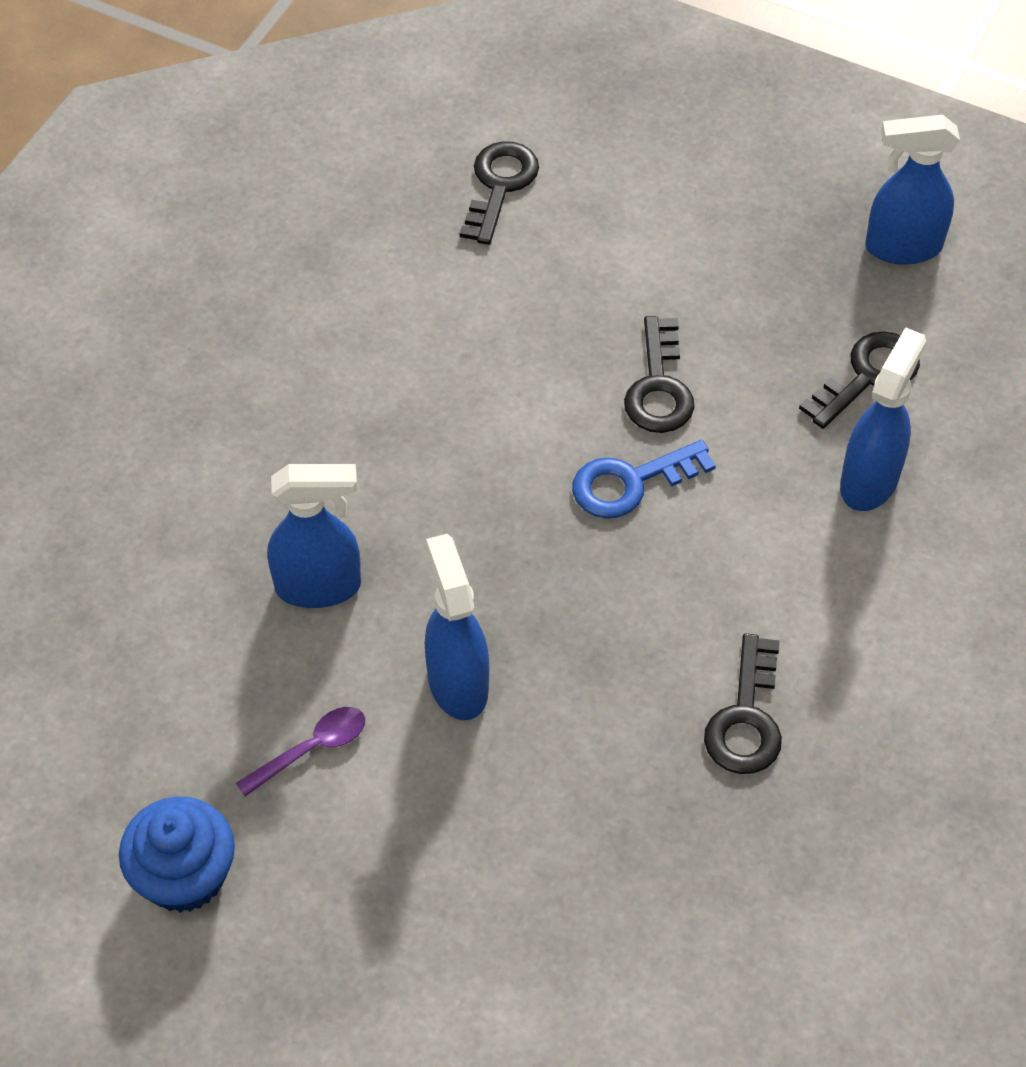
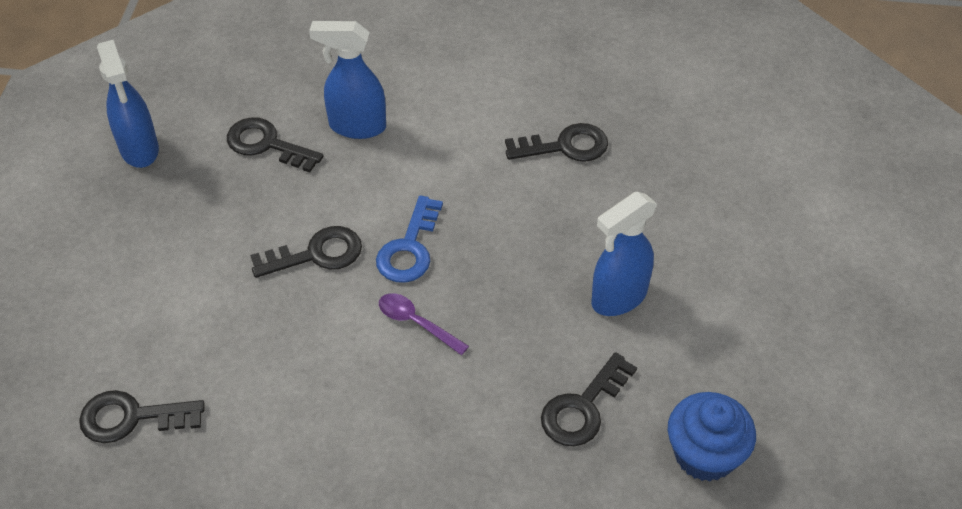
camera: 110 degrees left, 5 degrees down
blue cupcake [119,797,235,913] -> blue cupcake moved to [668,392,756,481]
purple spoon [236,707,365,796] -> purple spoon moved to [379,293,469,355]
blue spray bottle [267,464,361,608] -> black key [541,352,637,446]
blue key [572,440,716,519] -> blue key turned 60 degrees clockwise [376,195,443,283]

